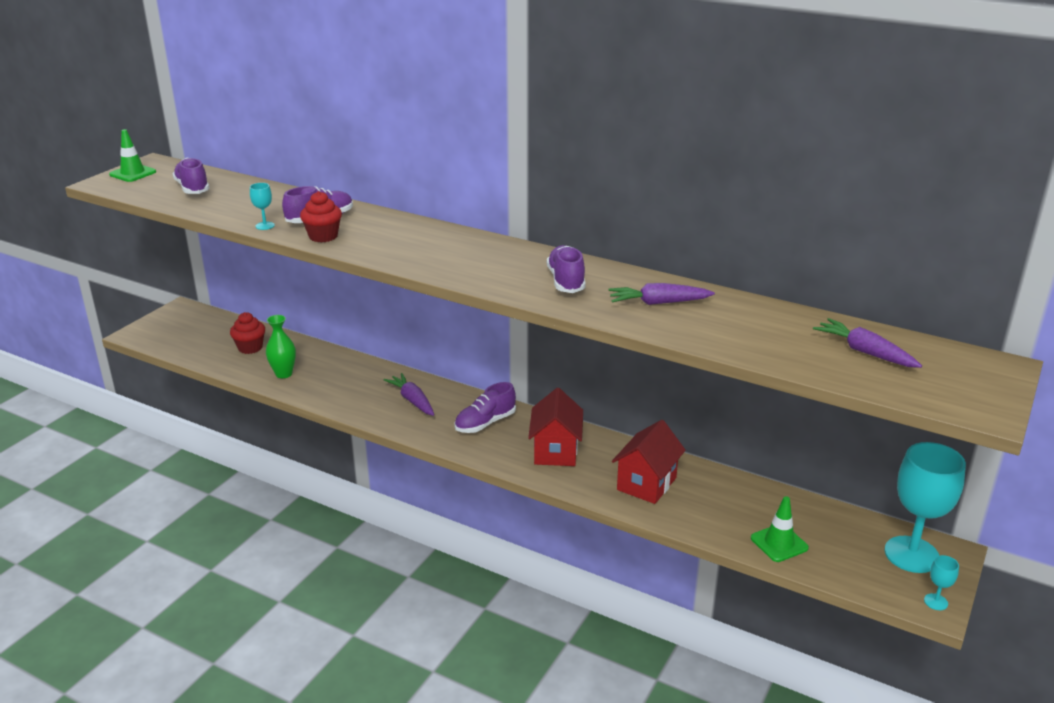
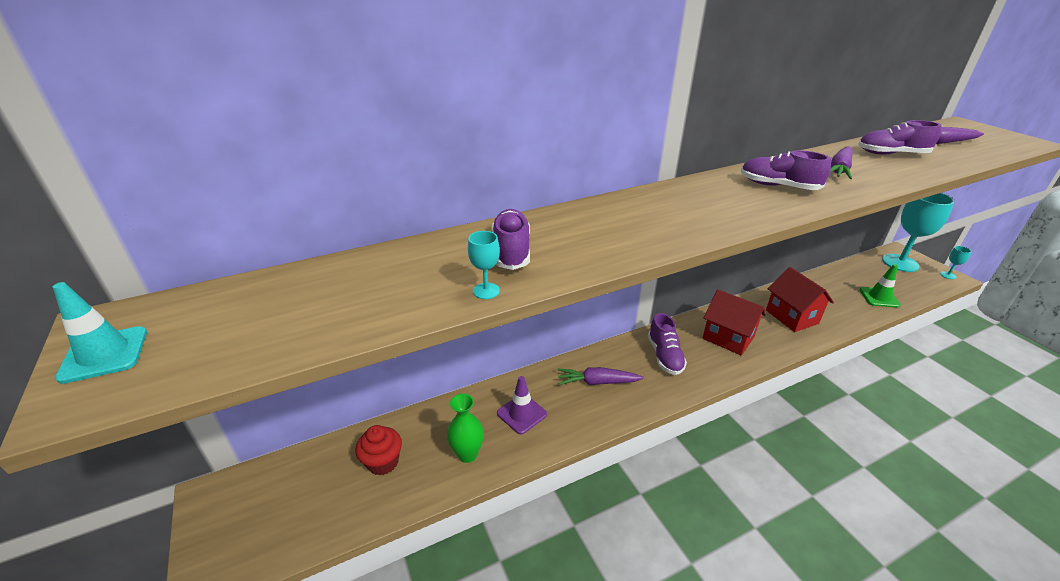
camera: 55 degrees left, 5 degrees up
green traffic cone [109,129,156,182] -> turquoise traffic cone [53,282,147,384]
purple shoe [172,158,209,194] -> purple shoe moved to [858,120,942,155]
red cupcake [300,191,342,242] -> none
none -> purple traffic cone [497,376,547,434]

